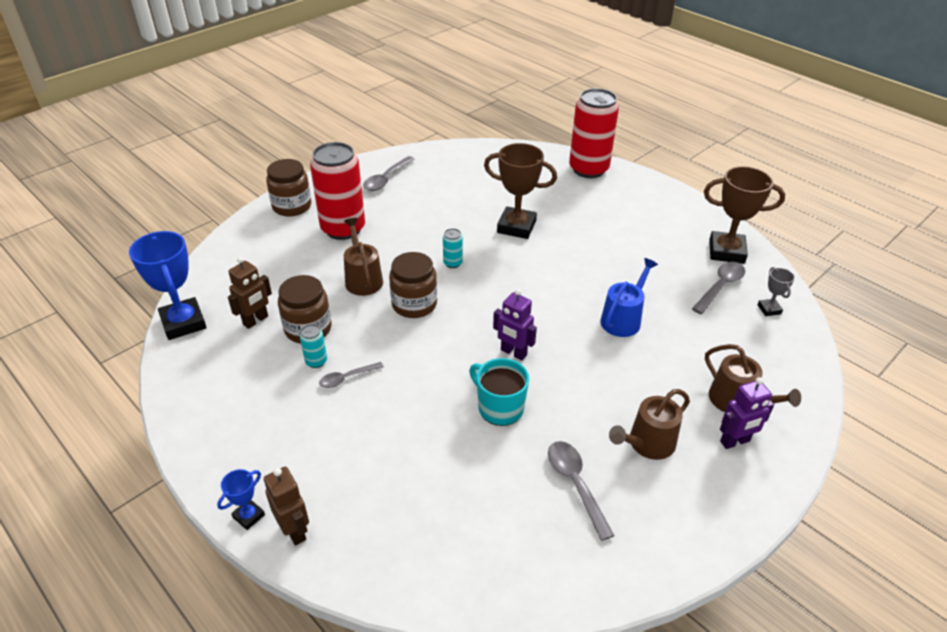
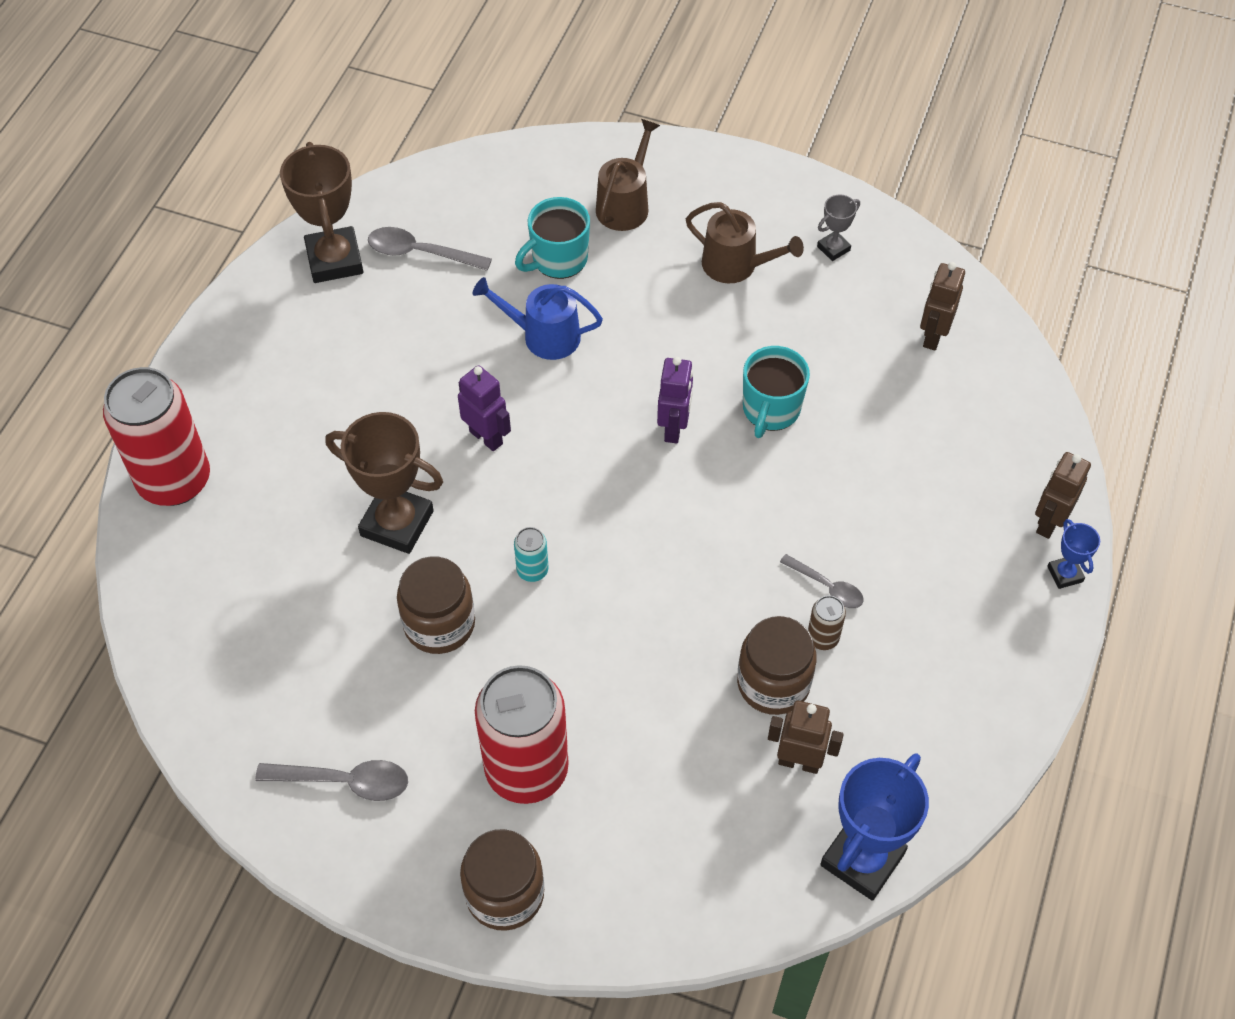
camera: 115 degrees left, 15 degrees up
blue trophy [217,469,265,530] -> blue trophy turned 60 degrees clockwise [1047,519,1100,589]
turquoise can [300,324,327,368] -> brown can [808,595,846,650]
brown watering can [344,218,383,296] -> none
brown jar [389,252,437,318] -> brown jar moved to [397,556,475,654]
brown trophy [484,143,557,239] -> brown trophy turned 60 degrees counterclockwise [325,412,443,554]
grey spoon [548,441,615,541] -> none
purple robot [720,377,774,449] -> purple robot moved to [458,365,511,451]
grey trophy [758,267,795,316] -> grey trophy moved to [817,194,860,261]
none -> turquoise mug [515,197,590,279]
none -> brown robot [920,262,965,350]

